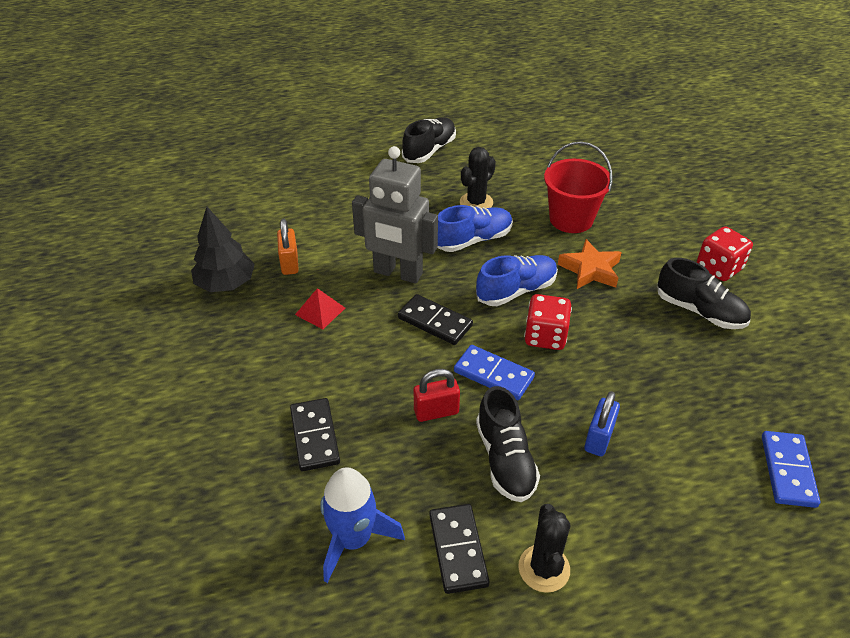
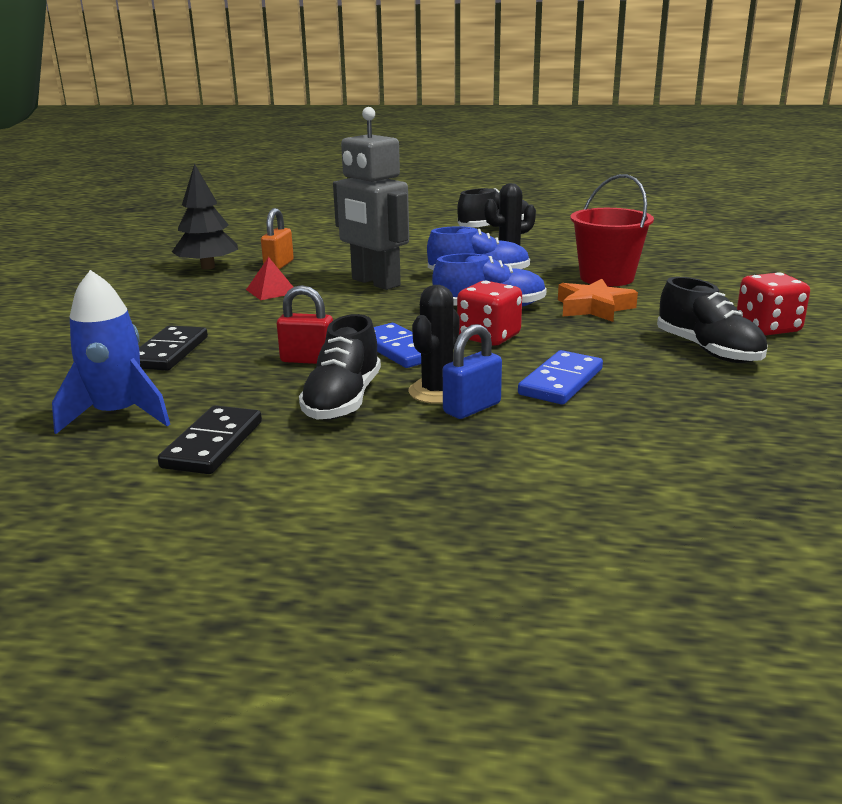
camera: 25 degrees right, 20 degrees down
black domino [398,294,473,345] -> none
black cactus [518,504,570,593] -> black cactus moved to [408,285,460,404]
blue domino [762,431,820,508] -> blue domino moved to [518,350,603,404]

